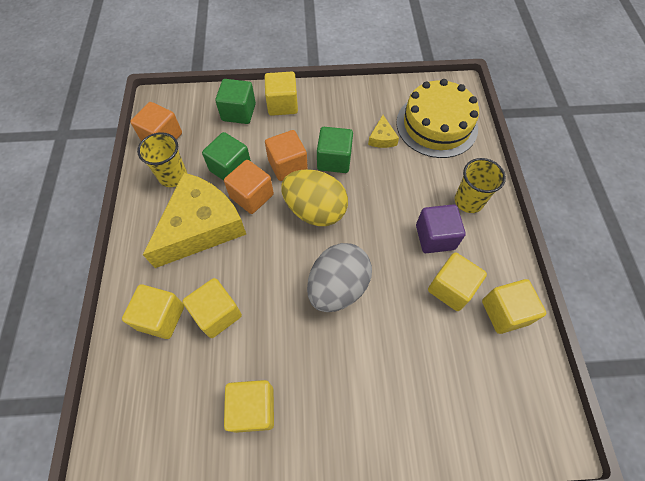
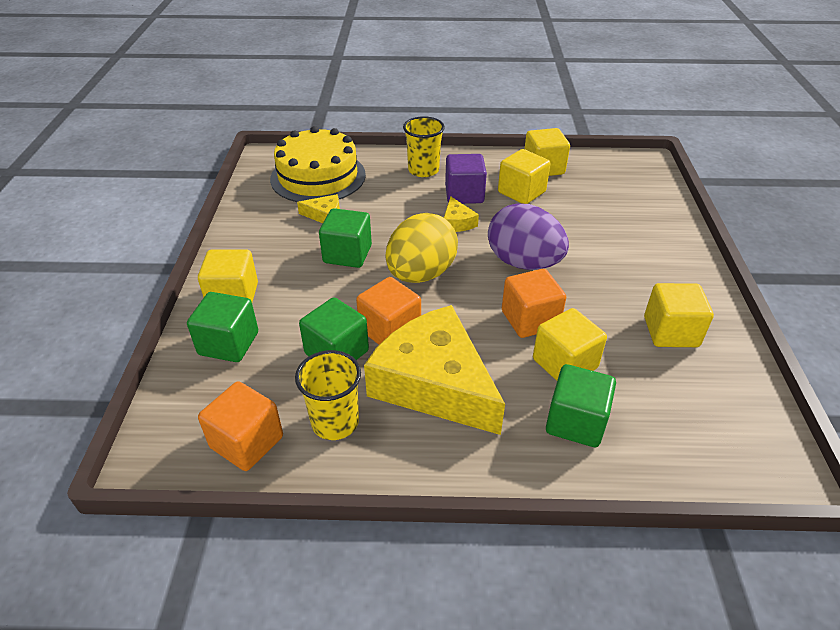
camera: 85 degrees left, 20 degrees down
yellow cube [122,284,184,339] -> green cube [546,364,616,447]
orange cube [265,130,308,181] -> orange cube moved to [502,269,566,338]
grey egg [307,243,372,312] -> purple egg [488,203,569,270]
none -> yellow cheese [444,196,479,232]

